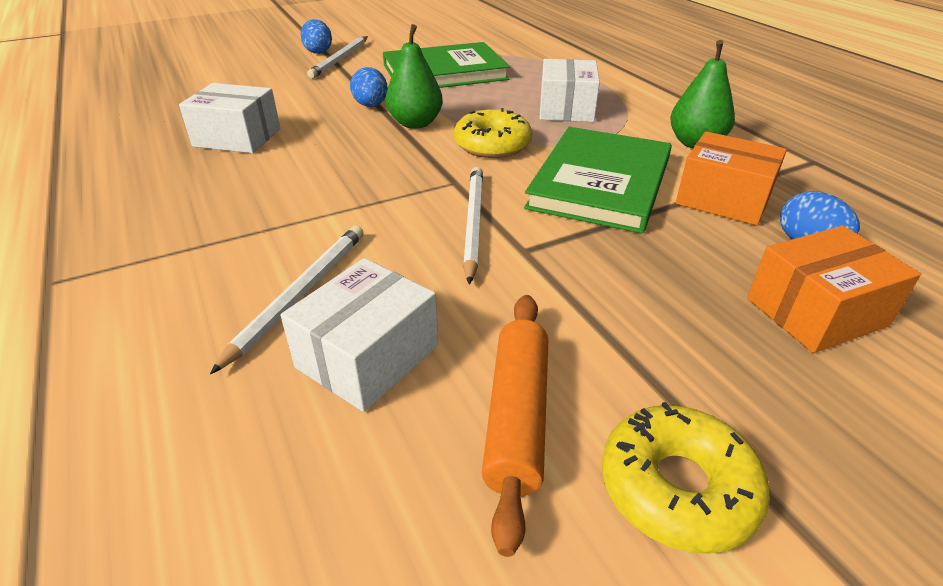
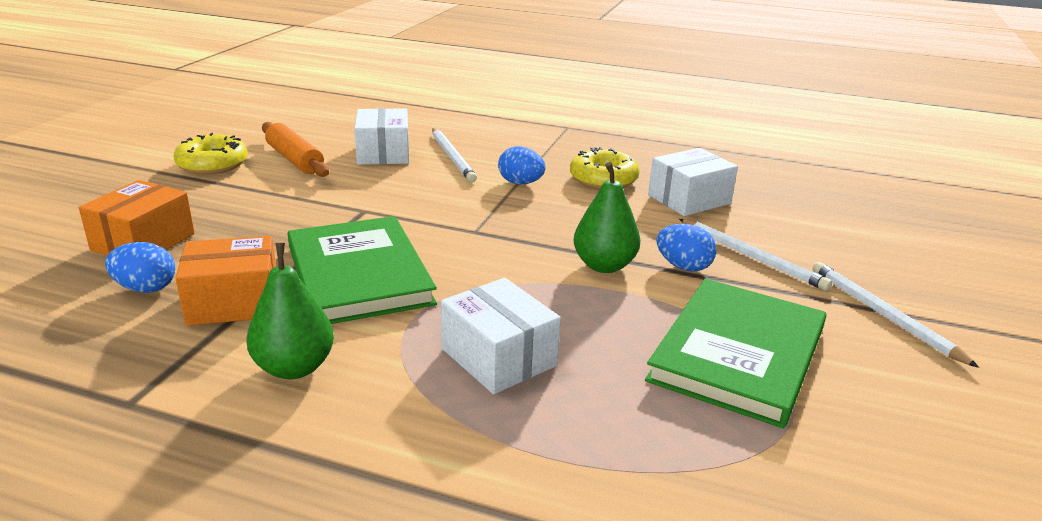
camera: 135 degrees right, 10 degrees down
blue egg [301,19,332,54] -> blue egg moved to [498,146,545,184]
yellow donut [454,108,532,158] -> yellow donut moved to [570,147,640,189]
white pencil [463,167,483,285] -> white pencil moved to [679,219,832,291]

